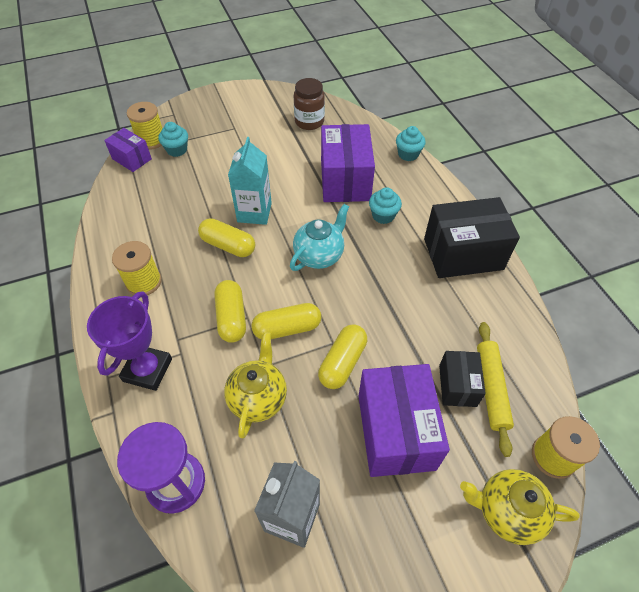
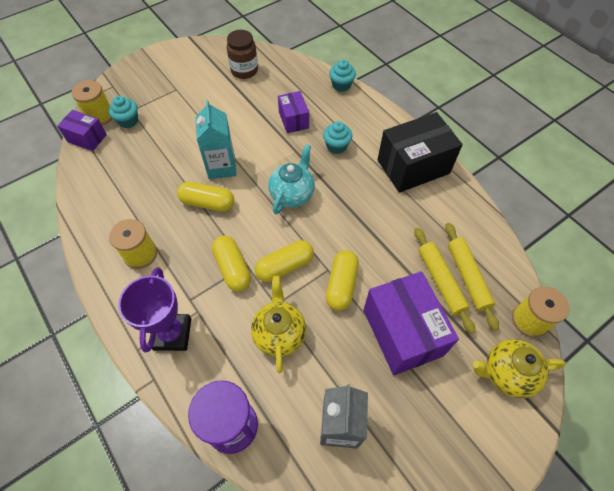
camera: 15 degrees left, 5 degrees up
purple box [321,124,375,202] -> purple box [278,91,309,133], size x0.55
black box [439,351,486,407] -> yellow rolling pin [414,228,475,334]

